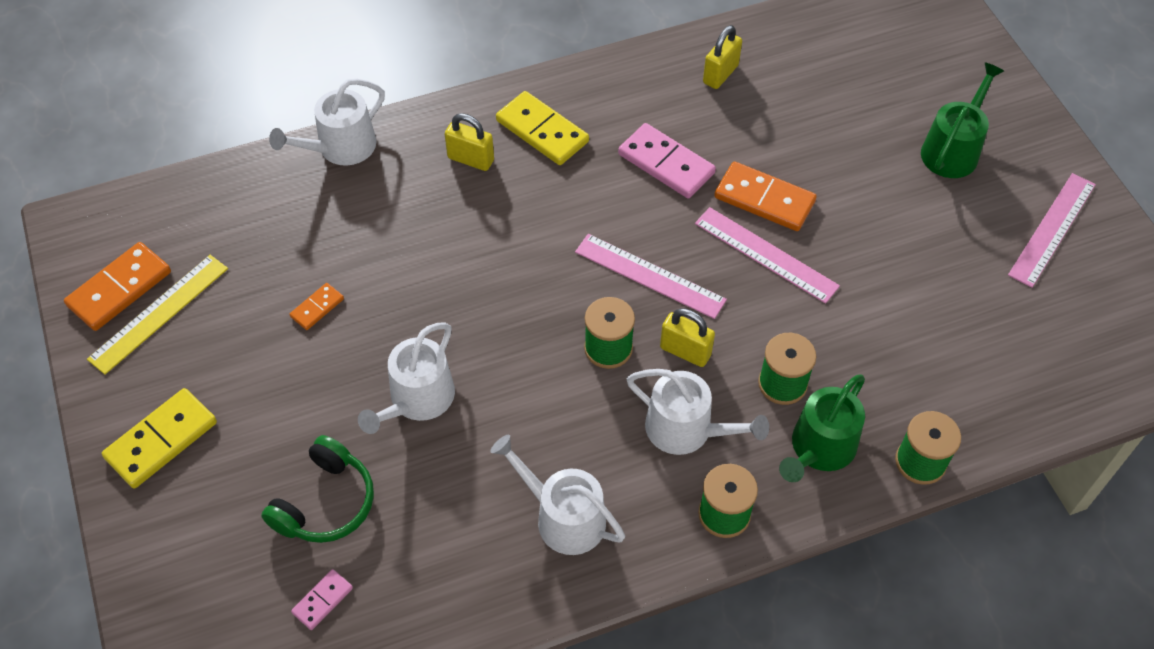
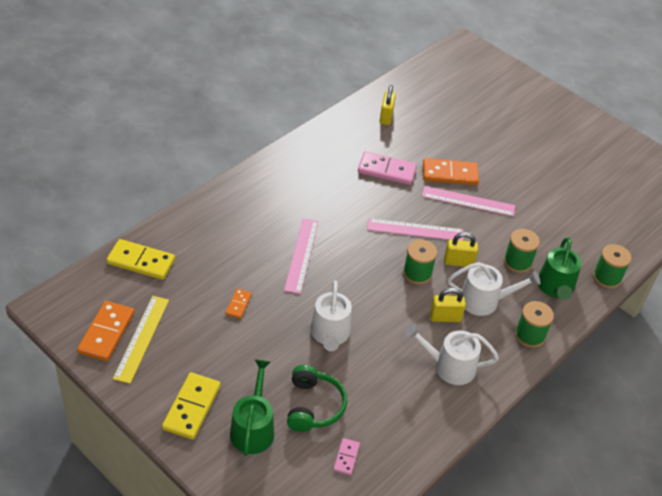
camera: 30 degrees left, 10 degrees down
white watering can [269,79,385,165] -> none
yellow padlock [445,113,494,171] -> yellow padlock moved to [430,288,466,322]
yellow domino [496,91,589,165] -> yellow domino moved to [106,239,175,280]
green watering can [921,62,1004,178] -> green watering can moved to [230,360,274,456]
pink ruler [1008,173,1096,288] -> pink ruler moved to [284,218,319,294]

